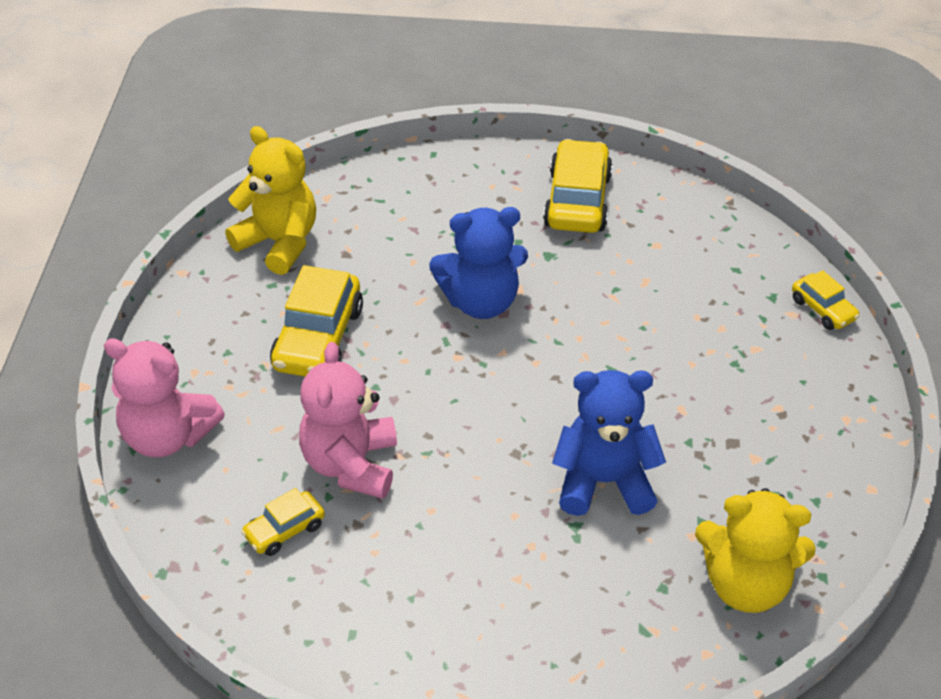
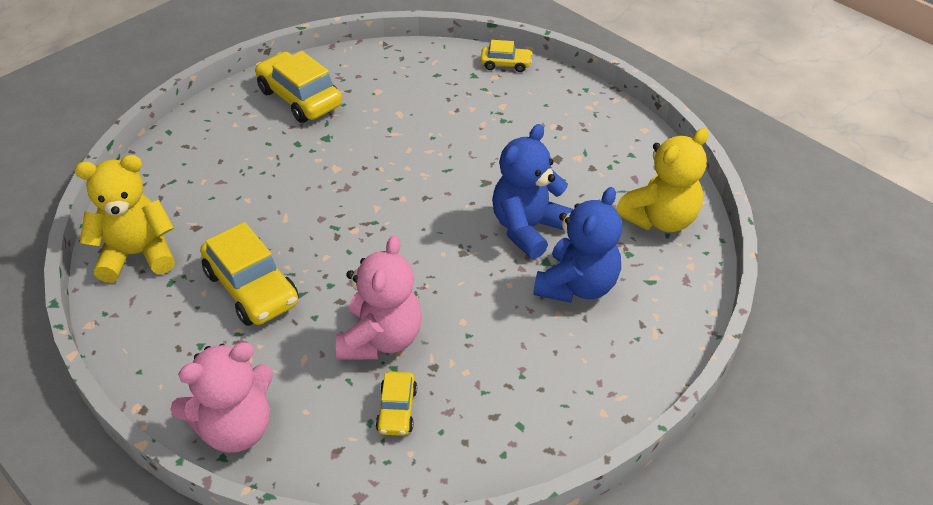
camera: 50 degrees left, 0 degrees up
pink teddy bear [299,342,397,499] -> pink teddy bear turned 120 degrees counterclockwise [336,235,422,360]
blue teddy bear [429,207,528,319] -> blue teddy bear moved to [534,187,622,303]

